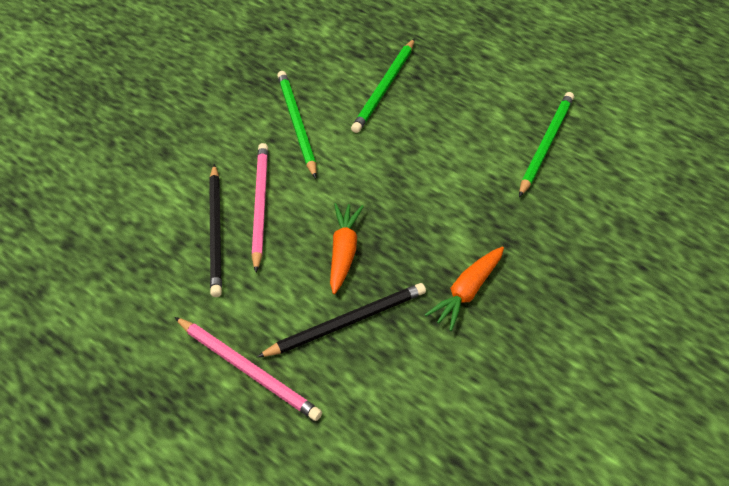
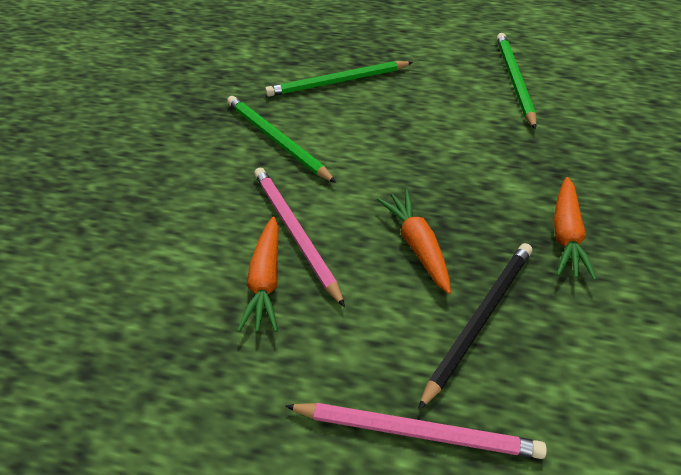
camera: 25 degrees left, 0 degrees up
black pencil [209,164,222,297] -> orange carrot [237,216,279,332]
green pencil [351,38,415,133] -> green pencil turned 75 degrees clockwise [265,61,413,97]

